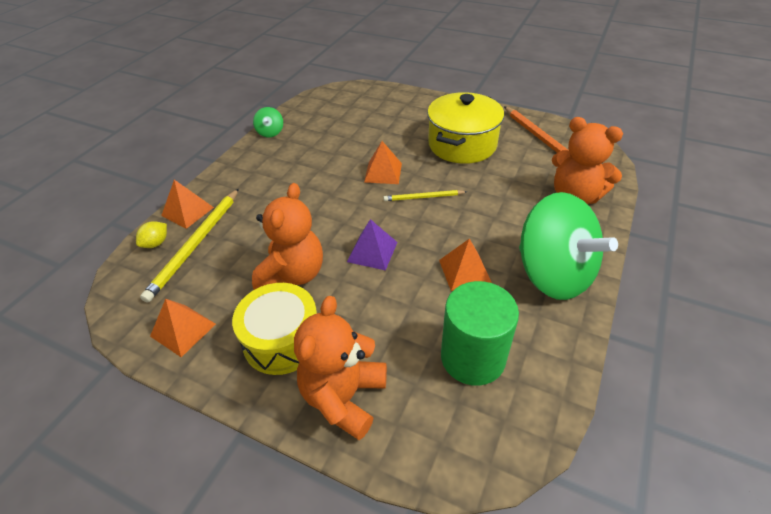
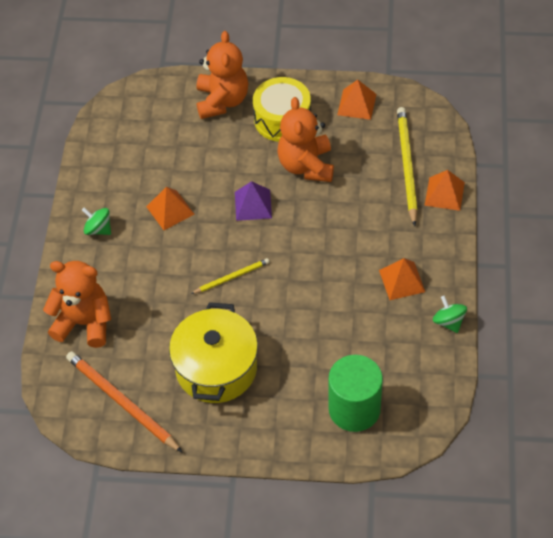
camera: 160 degrees right, 10 degrees up
yellow lemon [136,221,167,248] -> none
orange pyramid [364,141,402,184] -> orange pyramid moved to [379,258,425,300]
green cylinder [441,281,519,386] -> green cylinder moved to [328,355,383,432]
green spinning top [519,192,618,300] -> green spinning top [82,207,111,235], size x0.40

